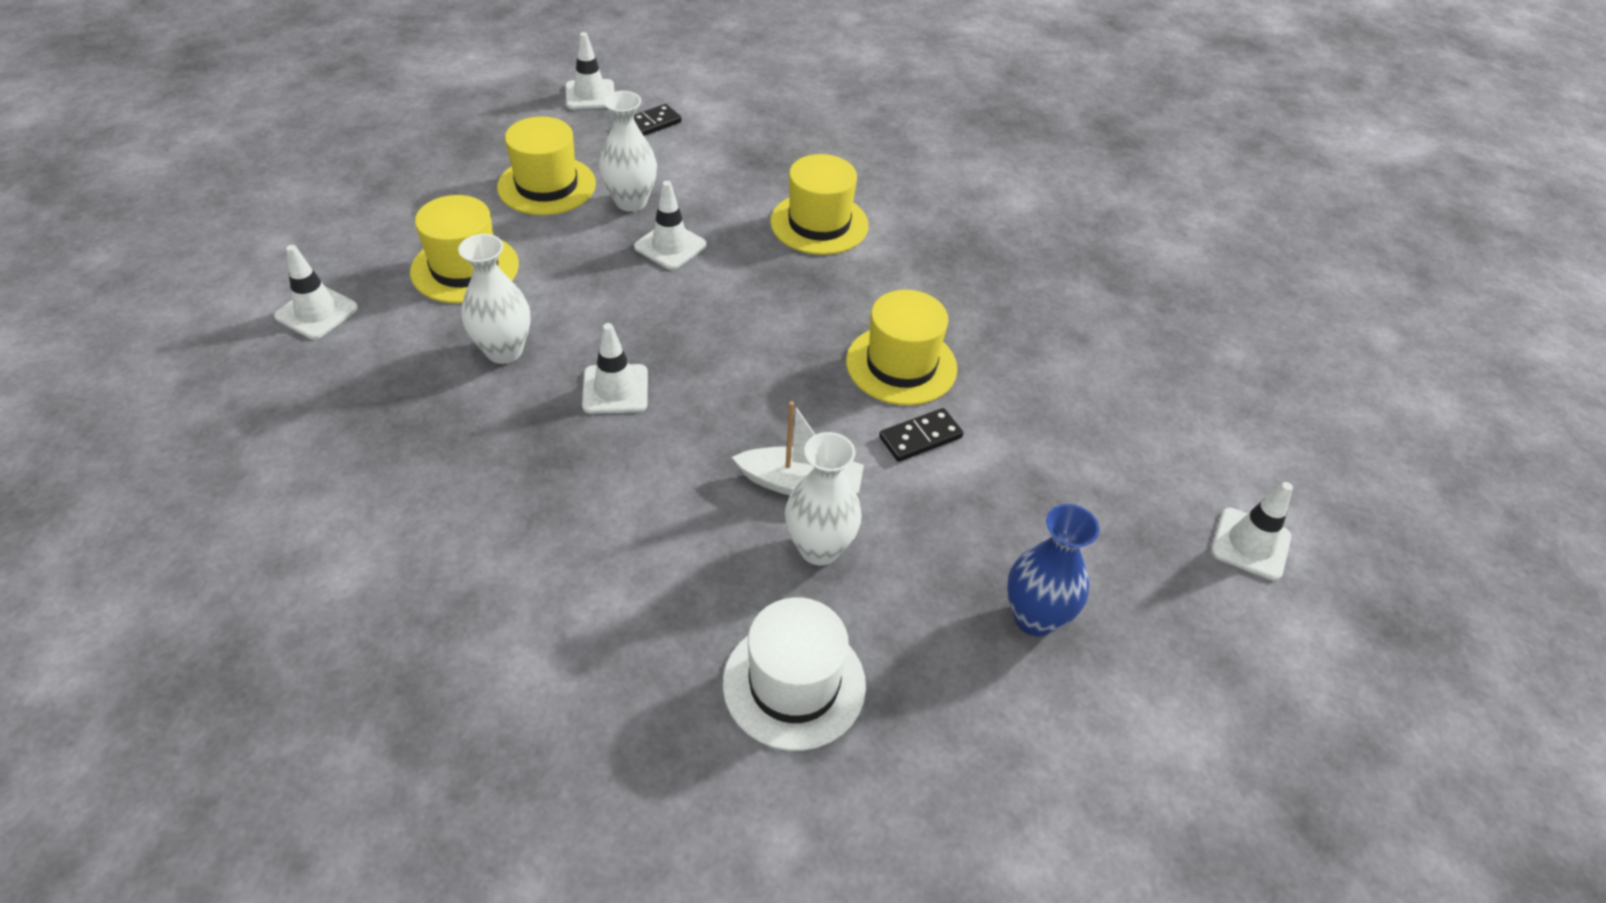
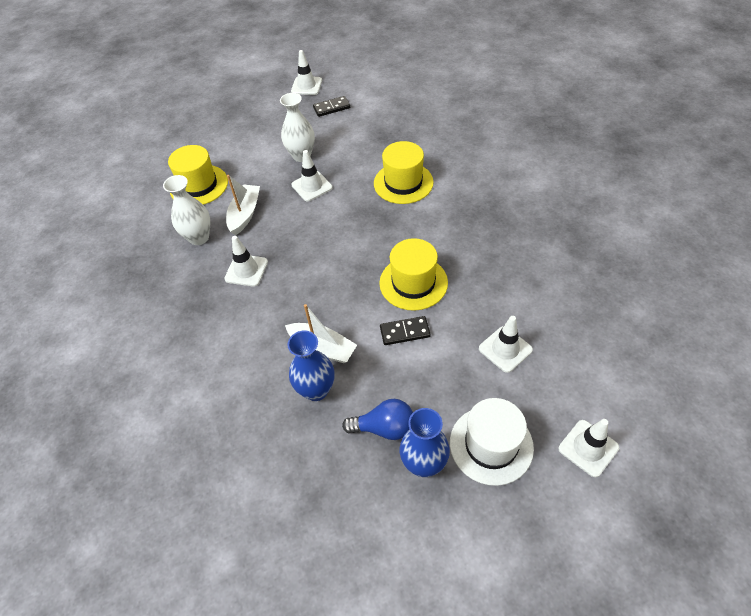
camera: 25 degrees right, 5 degrees up
white traffic cone [274,245,358,339] -> white traffic cone moved to [479,316,533,373]
yellow hat [497,116,596,215] -> none
white hat [723,597,866,751] -> white hat moved to [450,398,534,486]
white vase [785,432,862,565] -> blue vase [287,330,334,401]
none -> white boat [226,175,260,235]
none -> blue light bulb [342,399,413,440]

